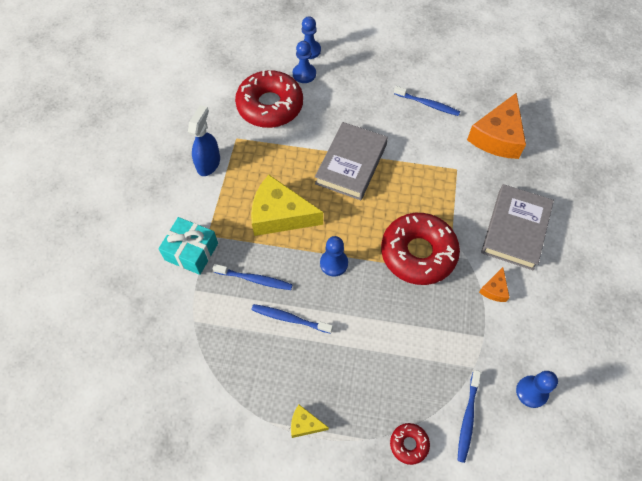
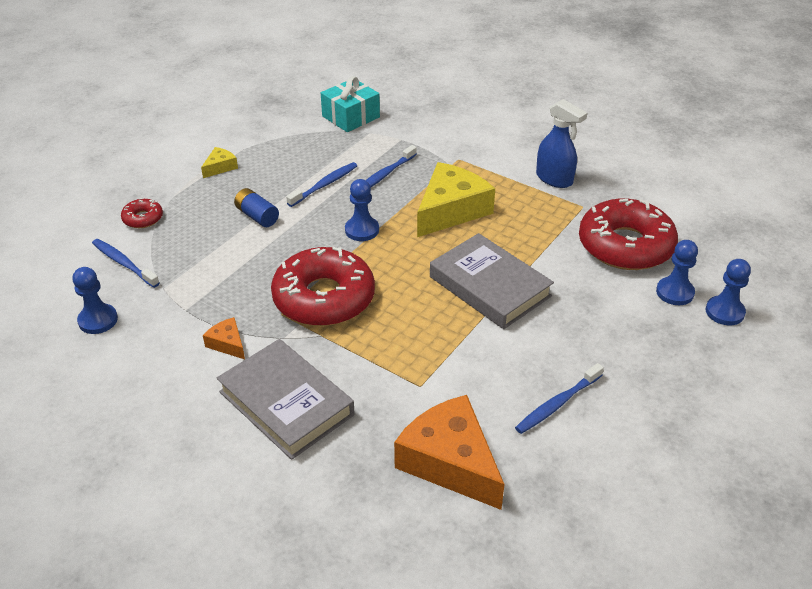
camera: 115 degrees right, 20 degrees down
turquoise gift [158,217,218,275] -> turquoise gift moved to [321,76,380,132]
none -> blue battery [234,188,279,227]

